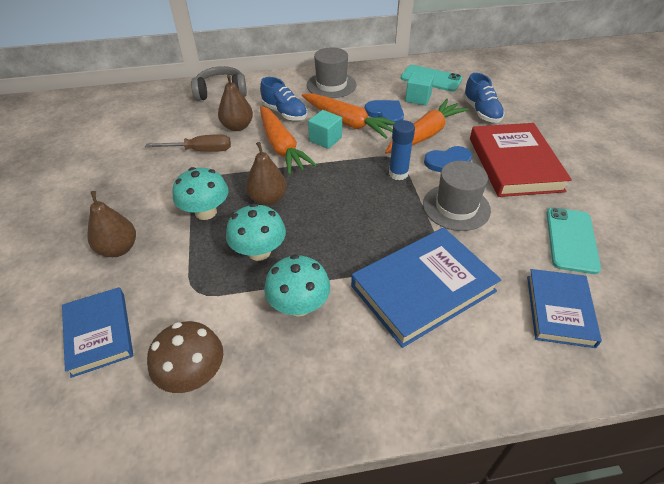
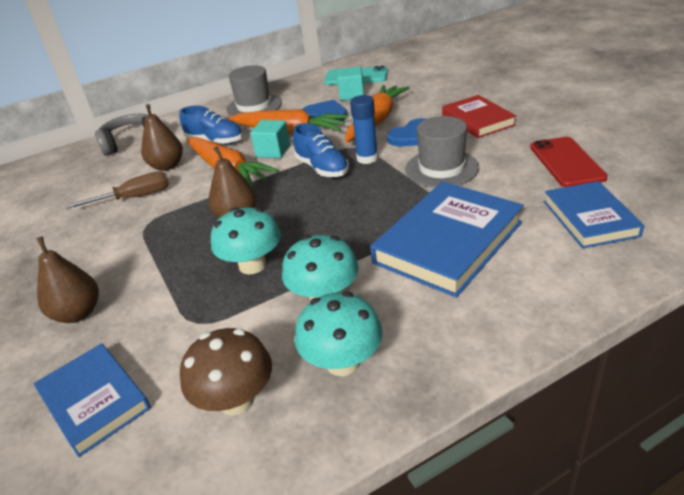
camera: 15 degrees left, 10 degrees down
turquoise mushroom [173,167,229,220] -> turquoise mushroom moved to [295,292,383,376]
blue shoe [463,73,505,123] -> blue shoe moved to [293,123,349,177]
red book [470,123,572,197] -> red book [442,95,516,138], size x0.63
turquoise phone [546,208,601,274] -> red phone [530,137,608,187]

